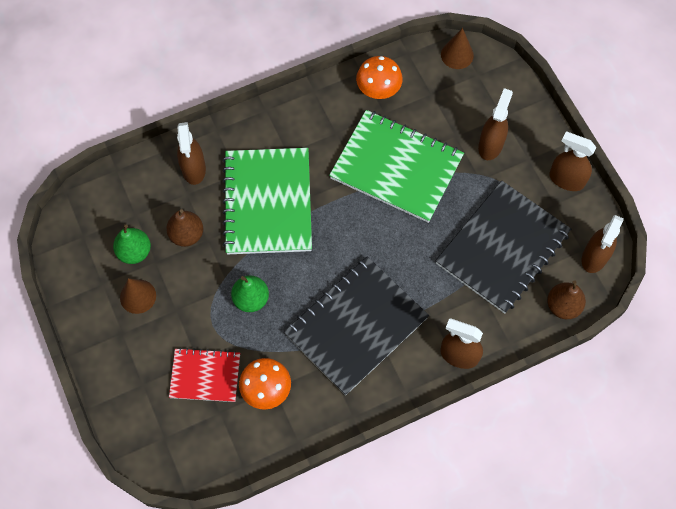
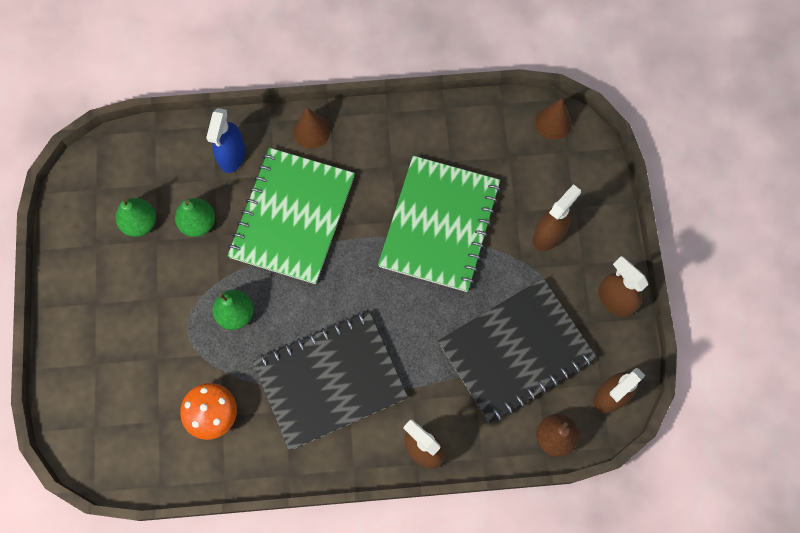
camera: 20 degrees right, 5 degrees up
brown cone [120,278,156,314] -> brown cone moved to [294,108,330,148]
brown pear [166,209,203,247] -> green pear [175,198,215,237]
red notebook [169,348,240,402] -> none
brown spray bottle [177,122,206,185] -> blue spray bottle [206,108,245,173]
green notebook [329,110,464,223] -> green notebook turned 60 degrees clockwise [378,156,501,292]
orange mushroom [356,56,403,99] -> none

